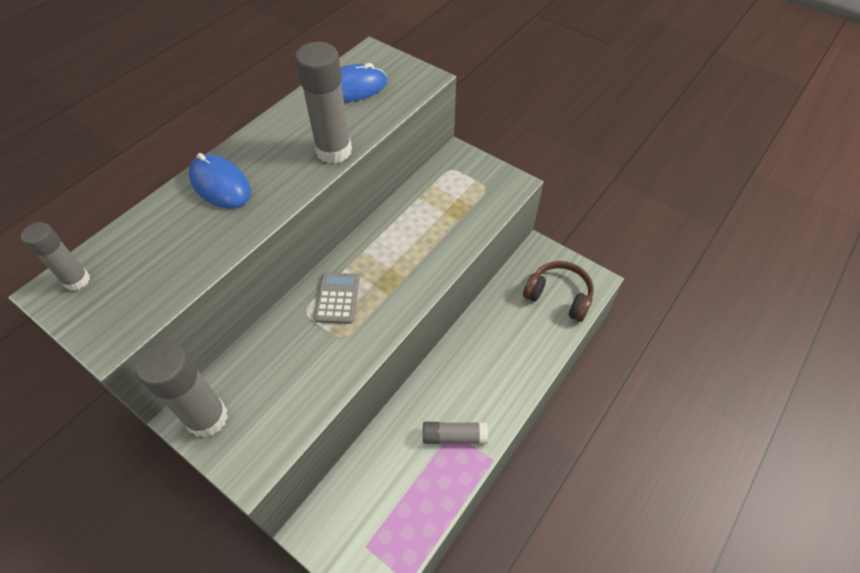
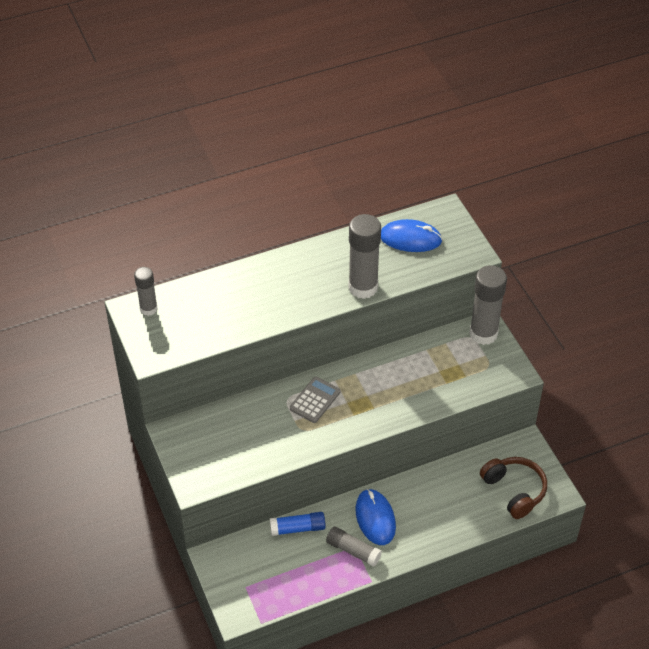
camera: 30 degrees right, 5 degrees down
grey glue stick [136,341,228,438] -> grey glue stick moved to [469,265,507,345]
blue mouse [189,153,251,209] -> blue mouse moved to [355,489,396,545]
none -> blue glue stick [270,512,326,536]

